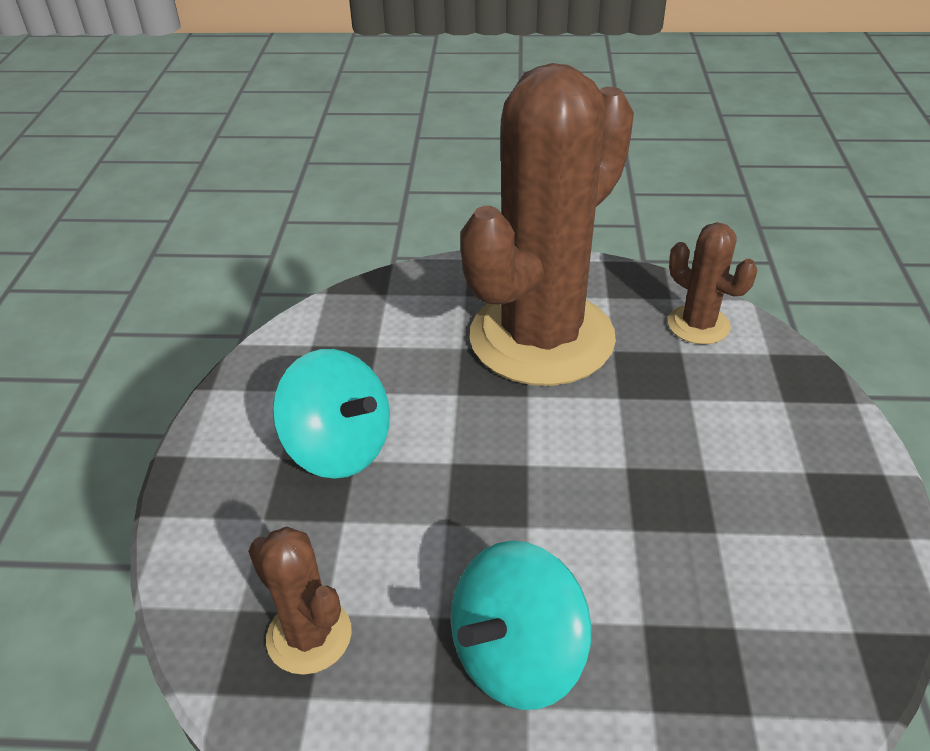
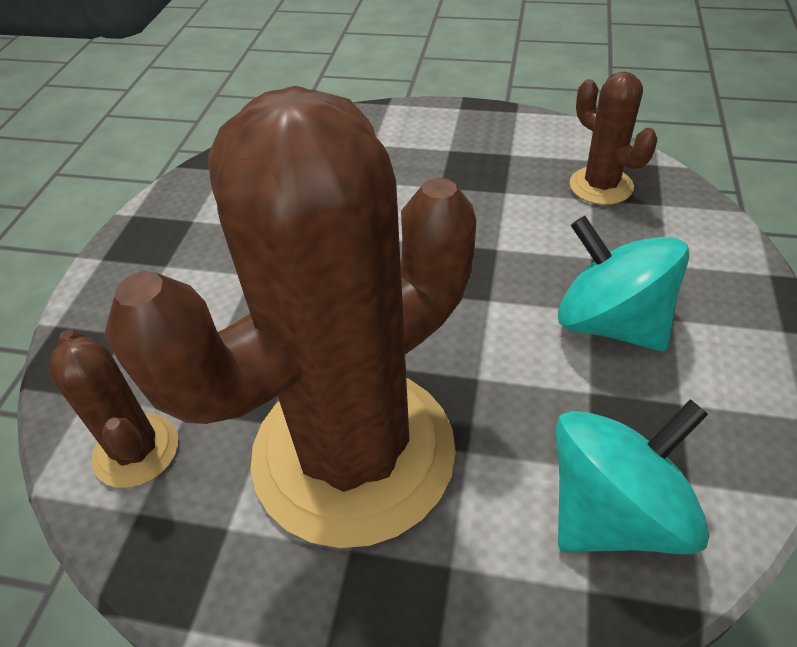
camera: 170 degrees left, 5 degrees up
turquoise spinning top [451,541,591,710] -> turquoise spinning top moved to [556,399,709,554]

